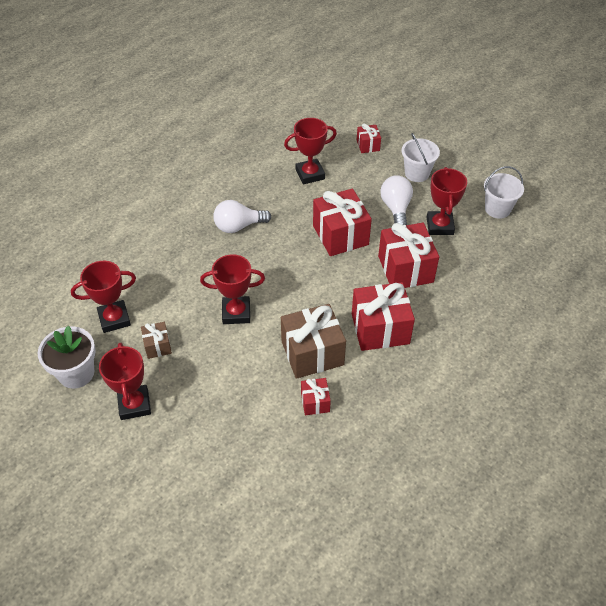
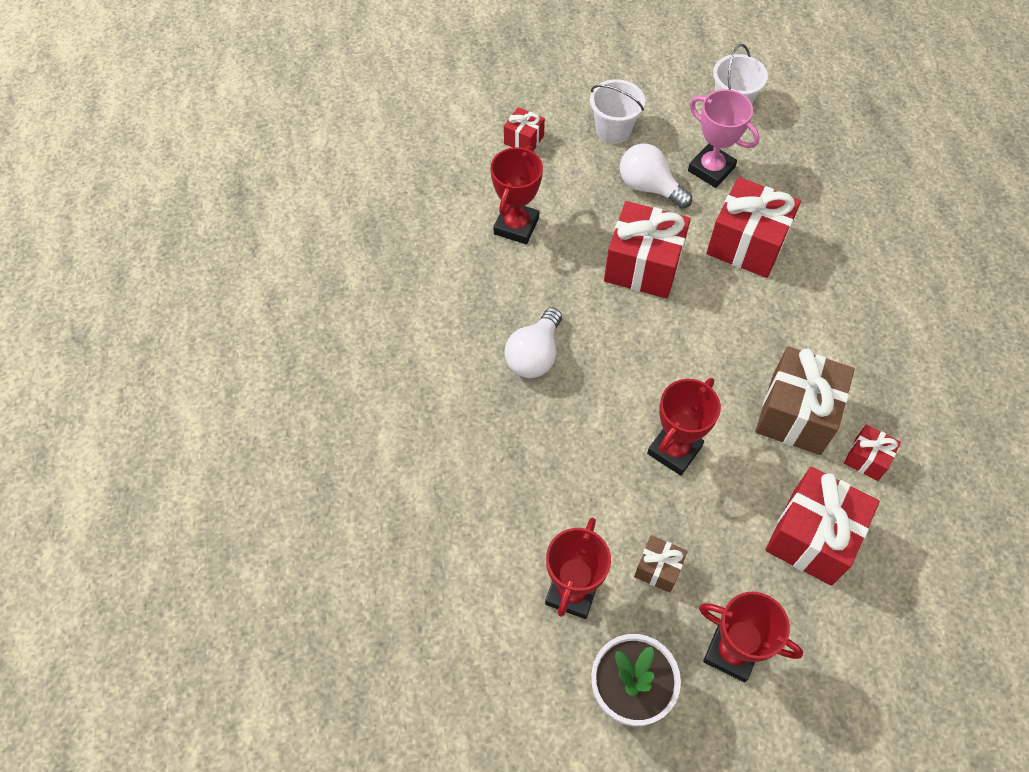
camera: 50 degrees left, 10 degrees up
red gift [352,282,415,351] -> red gift moved to [765,467,880,586]
red trophy [427,167,467,235] -> pink trophy [688,89,760,188]

